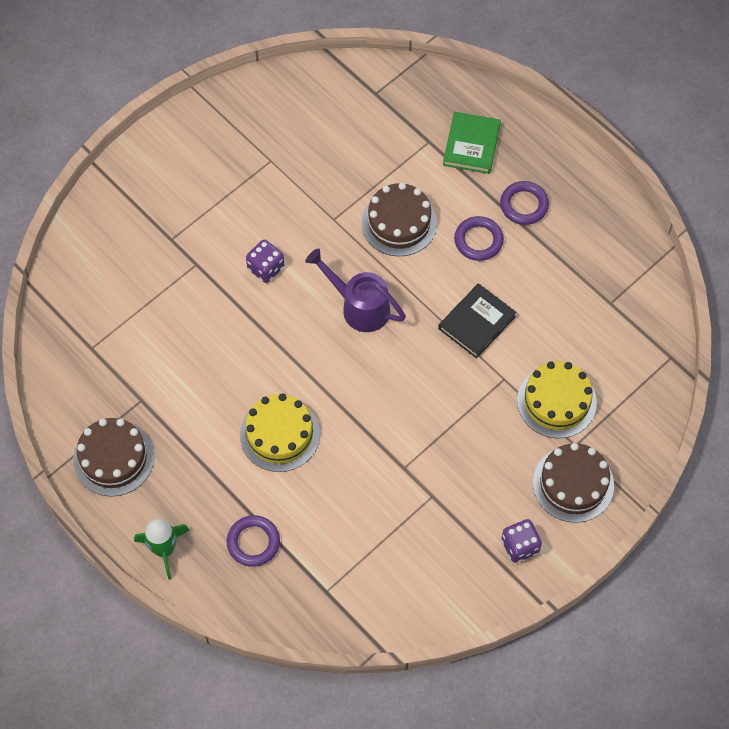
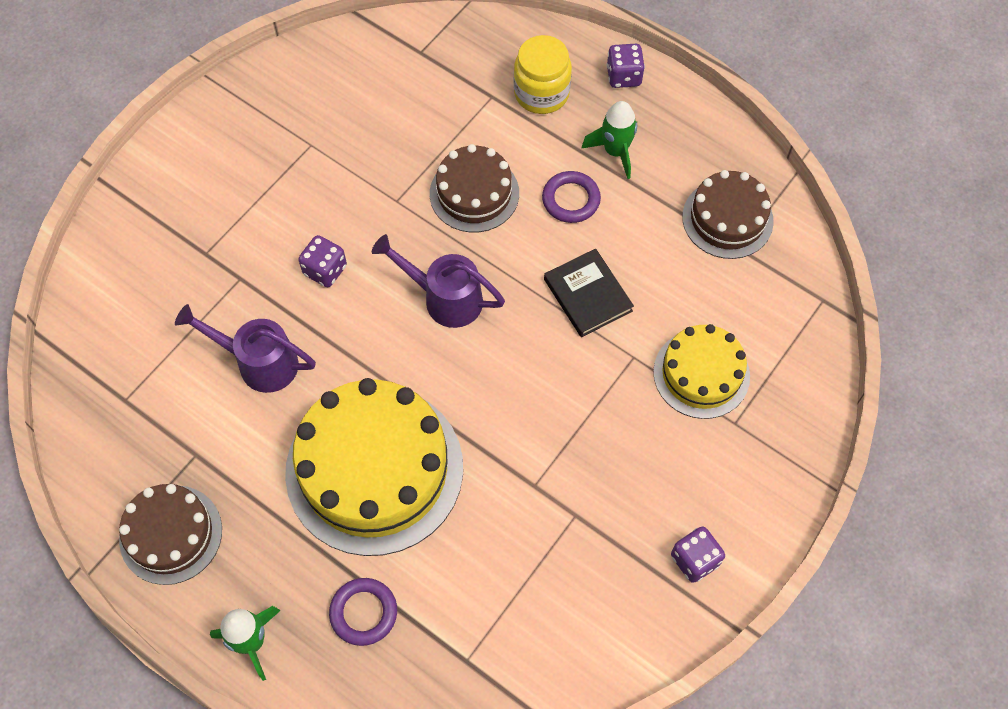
camera: 10 degrees left, 0 degrees up
yellow cake [240,393,320,472] -> yellow cake [285,378,463,556], size x1.78
black book [438,283,517,359] -> black book turned 60 degrees counterclockwise [544,249,634,337]
green book [443,112,501,174] -> yellow jar [514,35,572,114]
purple ring [500,181,549,225] -> green rocket [581,101,637,179]
brown cake [533,443,614,523] -> brown cake moved to [682,170,774,259]
none -> purple watering can [175,304,316,393]
none -> purple dice [607,44,645,88]

